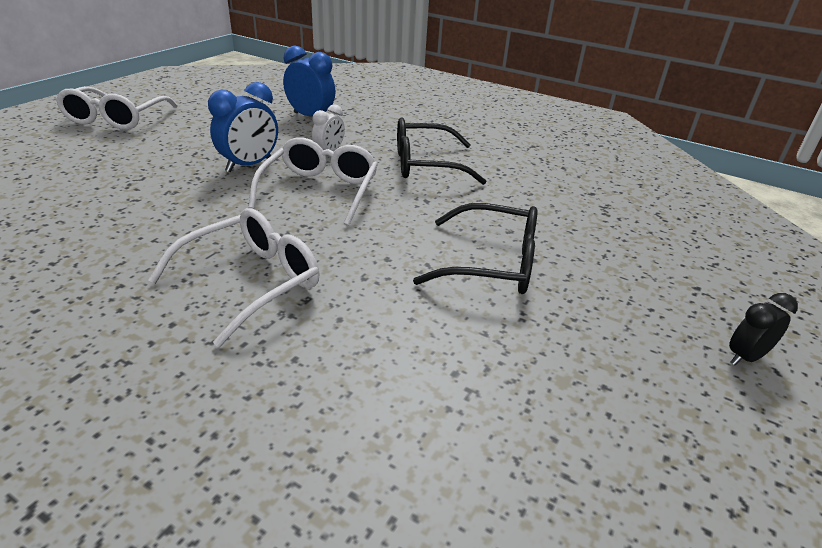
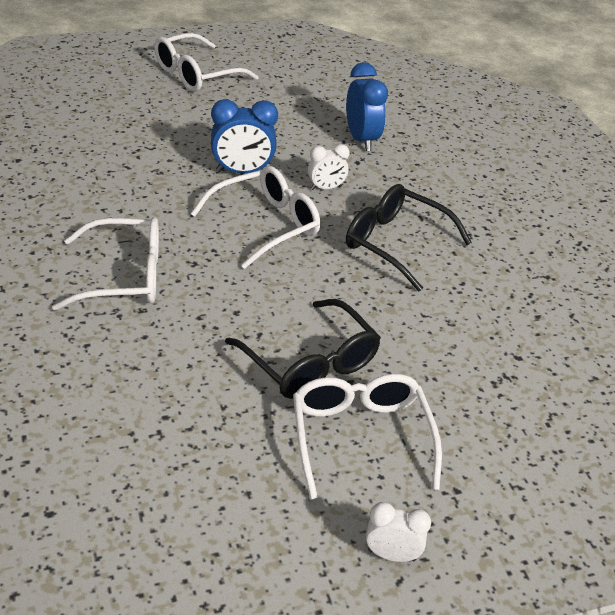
camera: 40 degrees right, 5 degrees up
black clock [729,293,798,365] -> white clock [366,502,431,562]
none -> white glasses [293,374,442,499]

